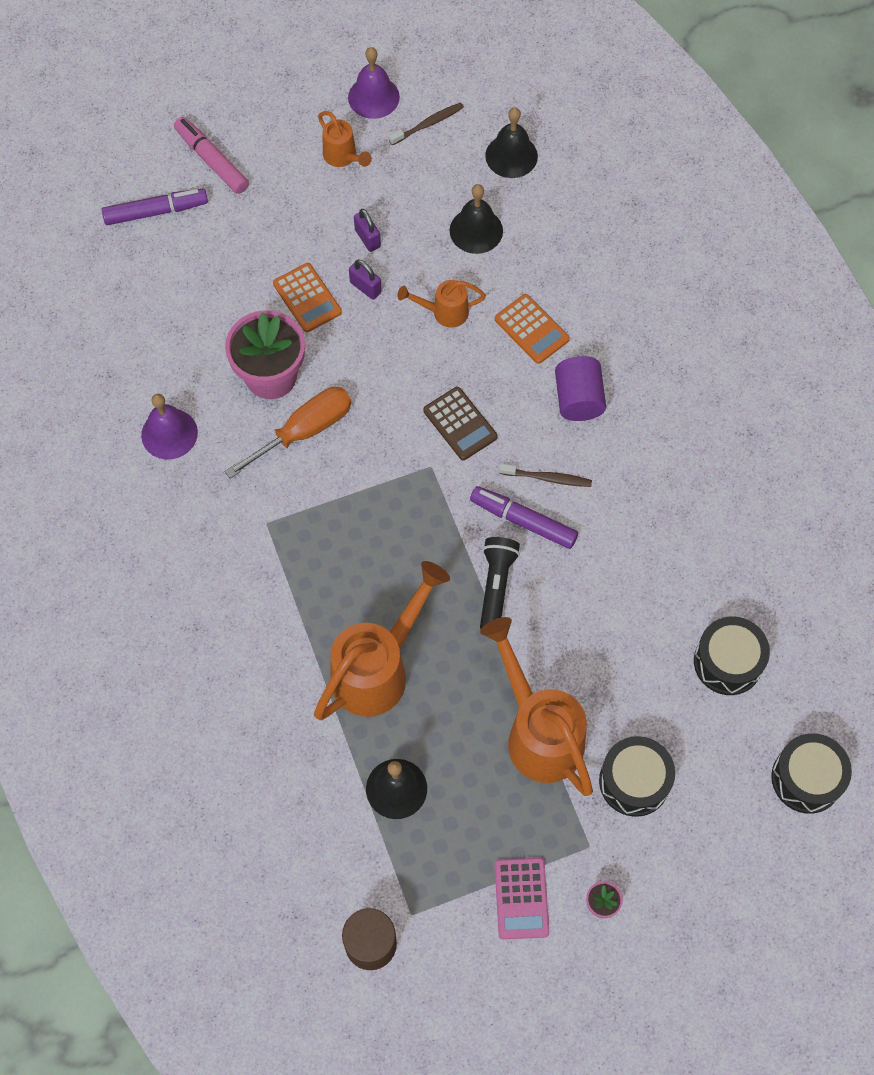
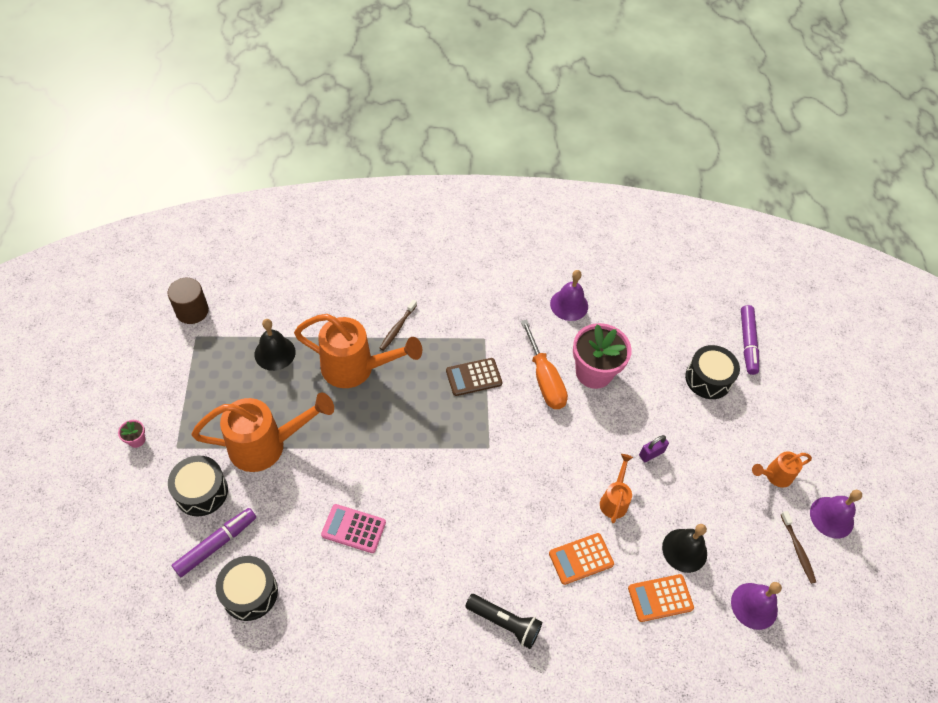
camera: 105 degrees right, 10 degrees down
pink marker [174,117,249,194] -> none
orange calculator [273,263,342,332] -> orange calculator moved to [628,574,694,622]
orange watering can [314,561,450,720] -> orange watering can turned 45 degrees counterclockwise [294,314,422,388]
purple padlock [354,209,381,252] -> none
brown calculator [423,387,498,460] -> brown calculator moved to [446,358,502,396]
purple marker [470,486,578,549] -> purple marker moved to [172,508,256,577]
black flashlight [480,537,520,629] -> black flashlight moved to [465,594,542,649]
black bell [485,107,538,178] -> purple bell [731,582,782,630]
pink calculator [495,858,549,939] -> pink calculator moved to [321,504,386,553]
brown toothbrush [499,464,592,487] -> brown toothbrush moved to [380,300,417,351]
purple cylinder [555,356,606,421] -> none
black drum [771,733,852,814] -> black drum moved to [685,345,740,399]

